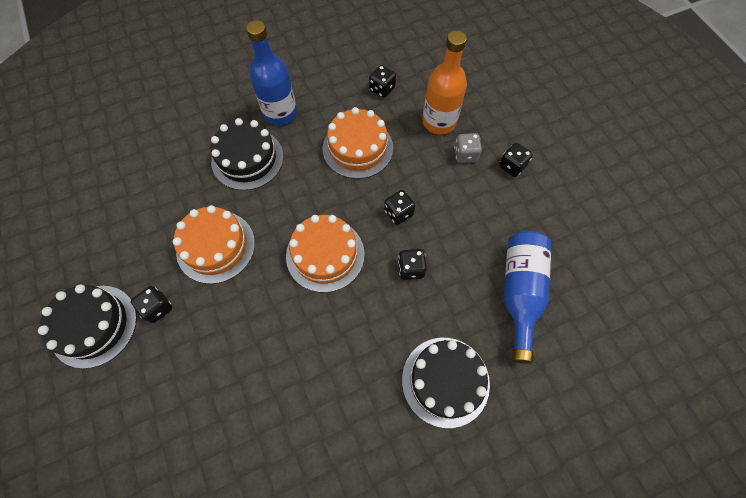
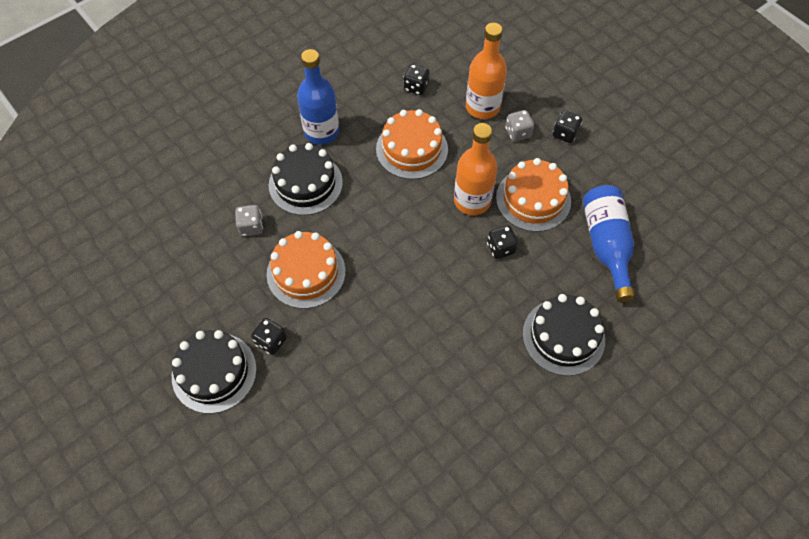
camera: 15 degrees left, 5 degrees down
orange cake [286,215,365,293] -> orange cake moved to [496,158,571,232]
black dice [384,190,415,225] -> orange bottle [454,123,498,215]
none -> grey dice [235,205,263,236]

